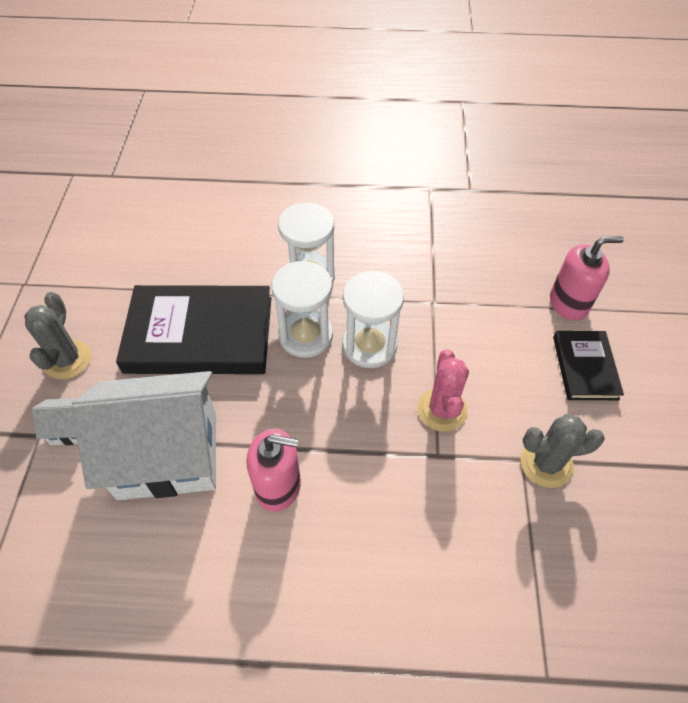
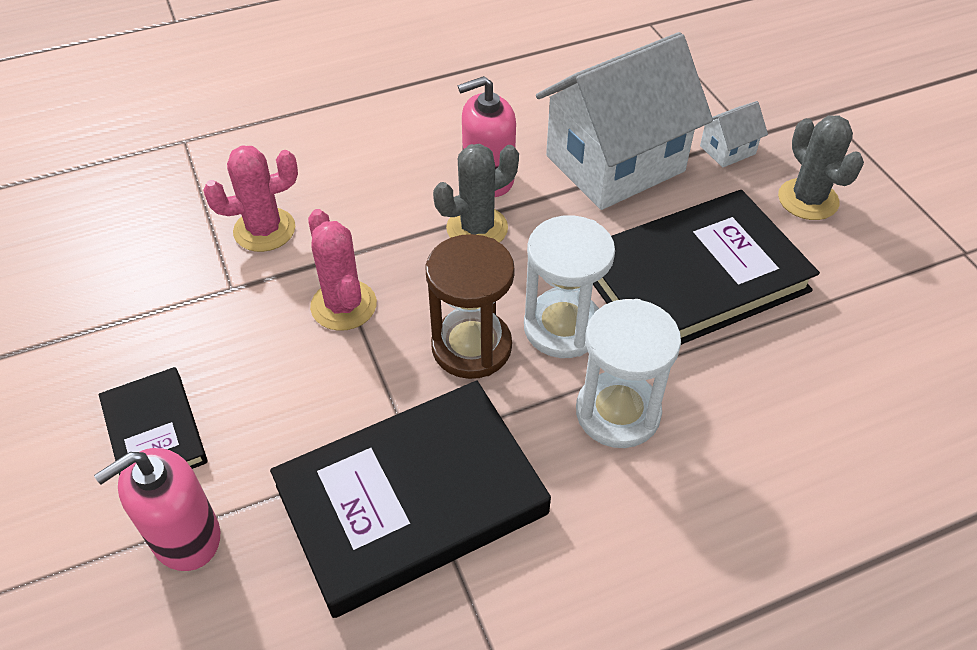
camera: 155 degrees right, 5 degrees down
white hourglass [342,271,404,368] -> brown hourglass [425,234,515,379]
grey cactus [520,414,605,488] -> grey cactus moved to [433,144,519,243]
none -> pink cactus [203,145,298,252]
none -> black book [270,381,551,618]

